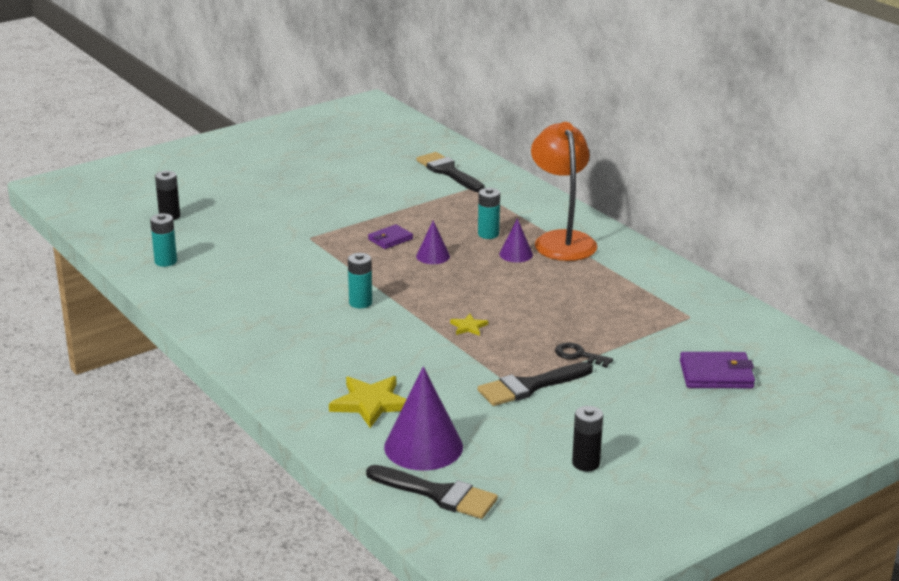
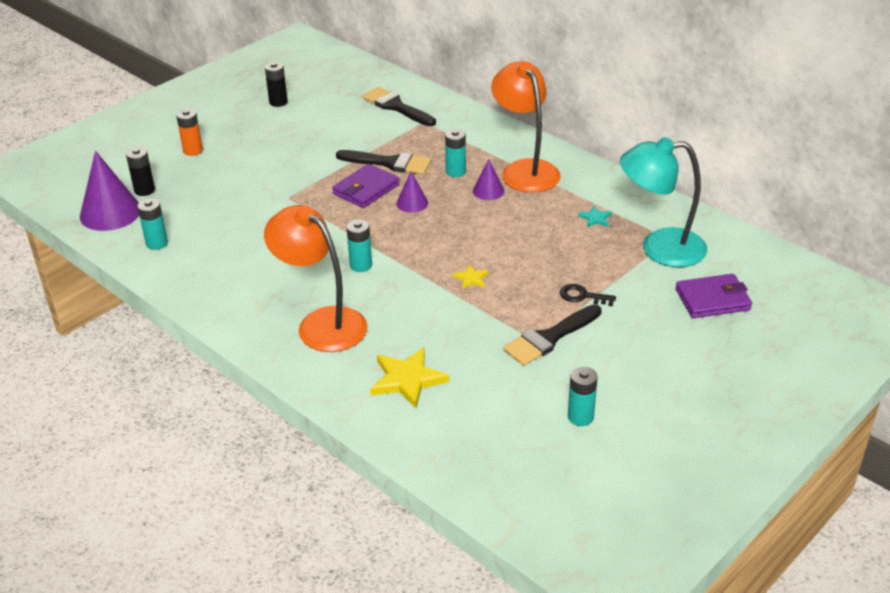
camera: 10 degrees left, 10 degrees up
black brush [366,465,498,519] -> black brush moved to [336,150,431,174]
purple wallet [368,224,413,249] -> purple wallet [332,164,399,208], size x1.58
purple cone [384,367,463,470] -> purple cone moved to [80,151,139,231]
black battery [572,406,603,471] -> black battery moved to [265,62,288,107]
none -> orange battery [176,109,203,156]
none -> orange lamp [264,205,368,352]
none -> turquoise battery [568,367,598,426]
none -> turquoise star [578,206,612,227]
none -> turquoise lamp [620,137,707,267]

